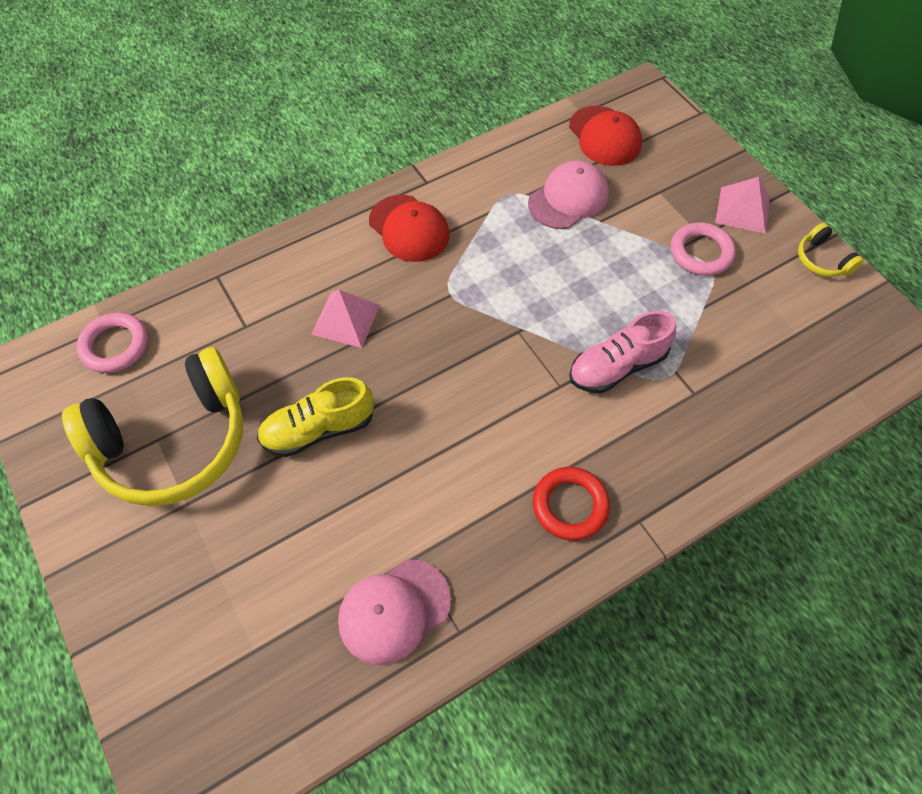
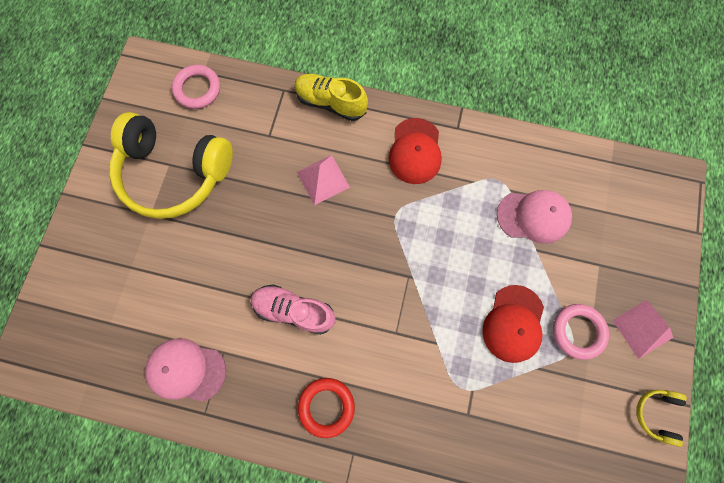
camera: 45 degrees right, 15 degrees up
yellow shoe [257,377,374,457] -> yellow shoe moved to [294,74,368,121]
red cap [569,106,642,166] -> red cap moved to [482,285,544,363]
pink shoe [569,311,676,393] -> pink shoe moved to [251,284,336,335]

